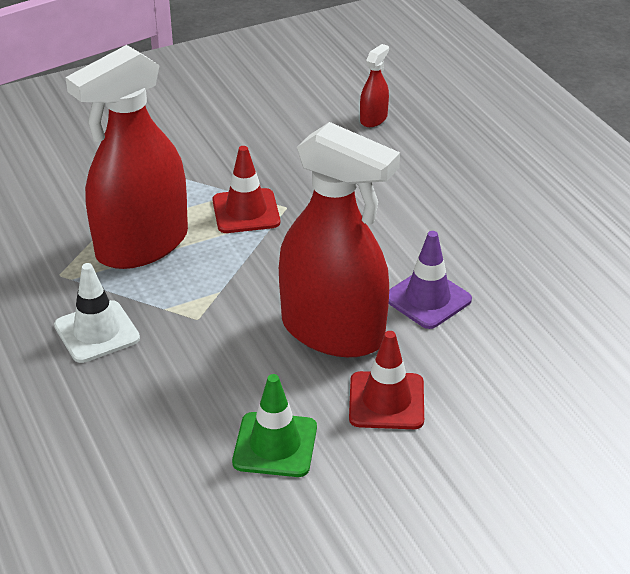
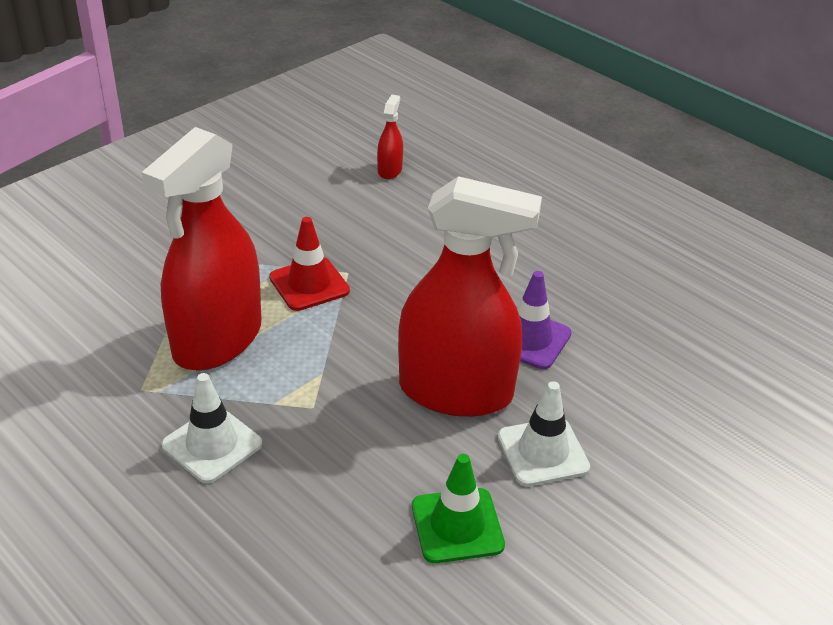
camera: 20 degrees left, 0 degrees up
red traffic cone [349,331,424,429] -> white traffic cone [498,381,590,486]

